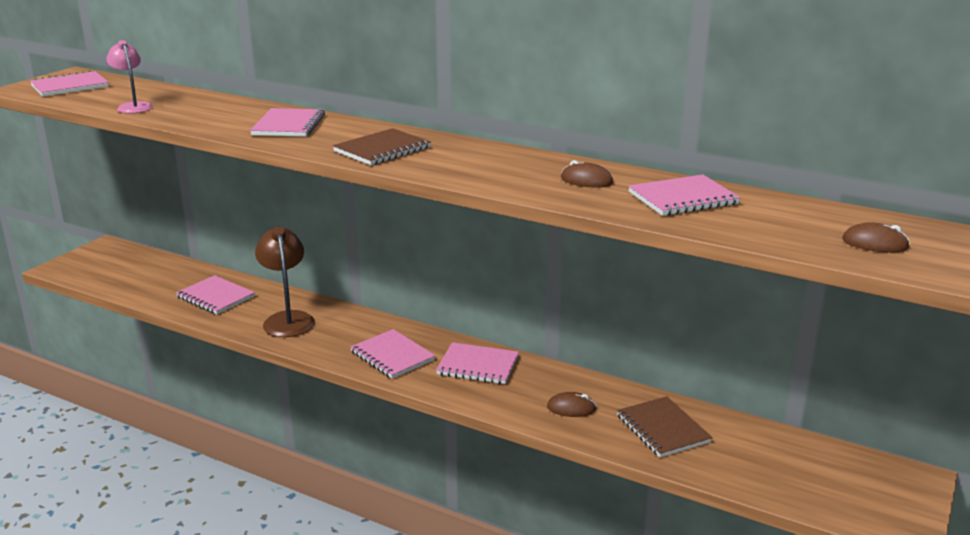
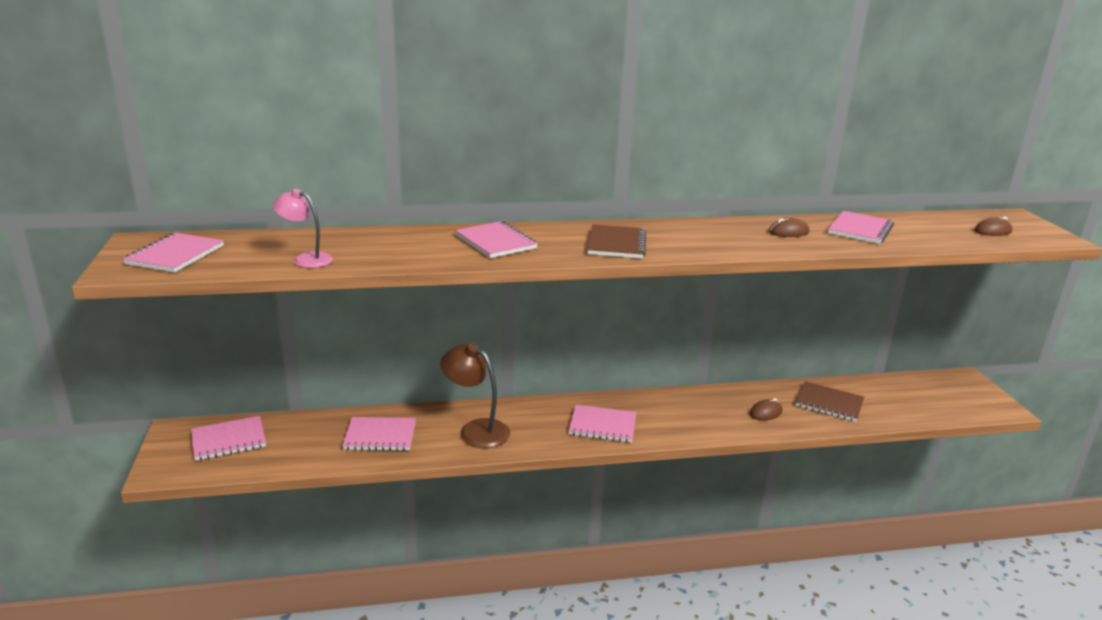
camera: 40 degrees left, 0 degrees up
pink notebook [436,342,519,384] -> pink notebook moved to [191,416,266,461]

